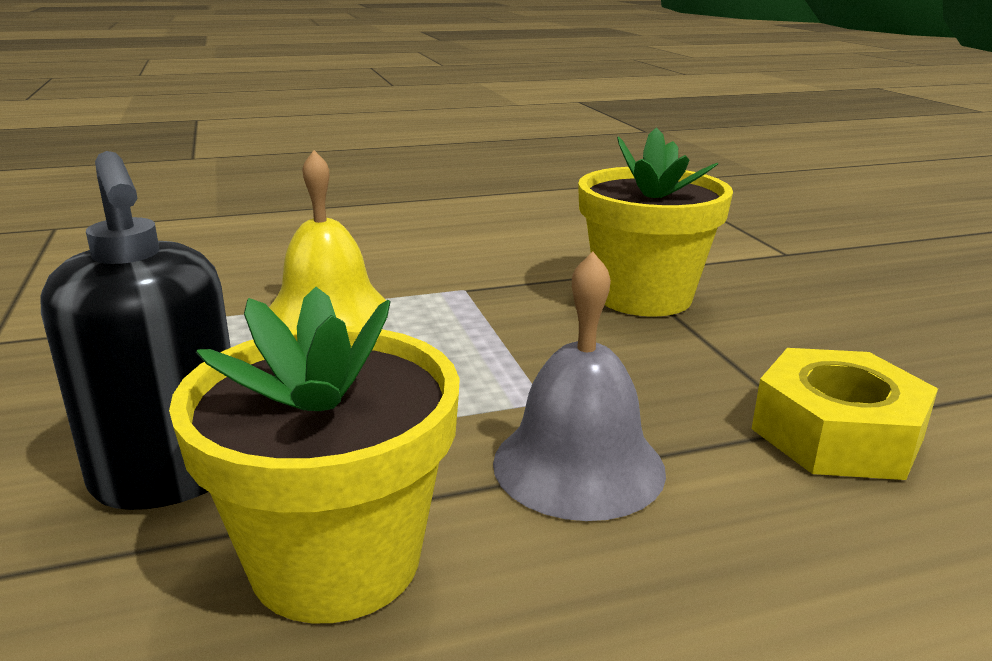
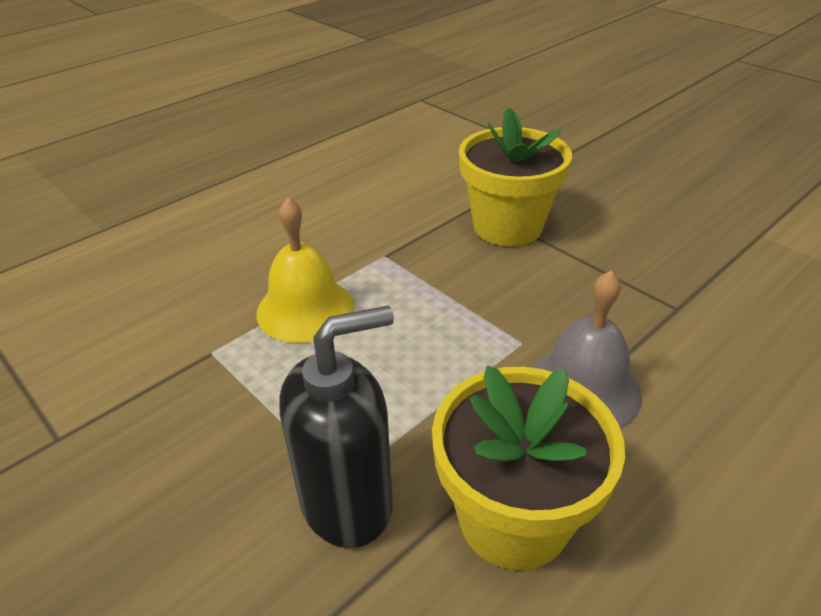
camera: 25 degrees left, 15 degrees up
black soap dispenser [40,151,231,510] -> black soap dispenser turned 60 degrees counterclockwise [279,306,394,548]
yellow nut [752,348,938,480] -> none

